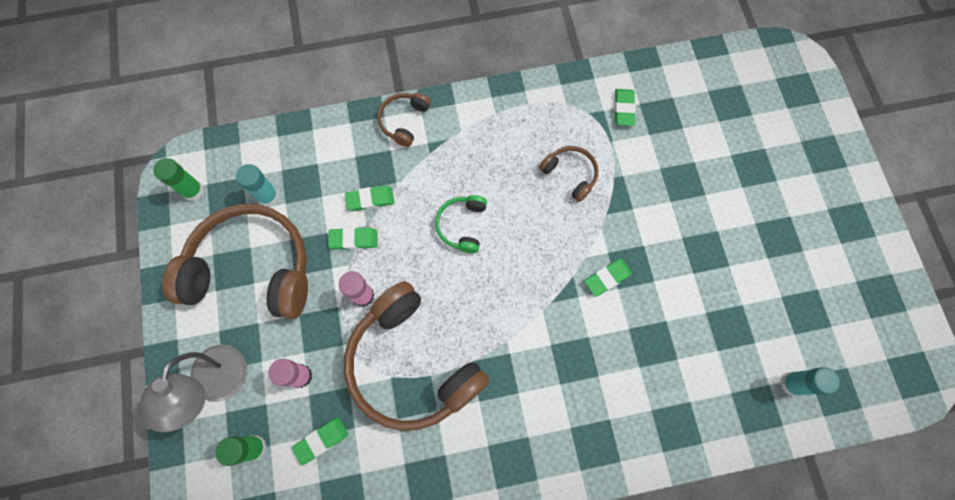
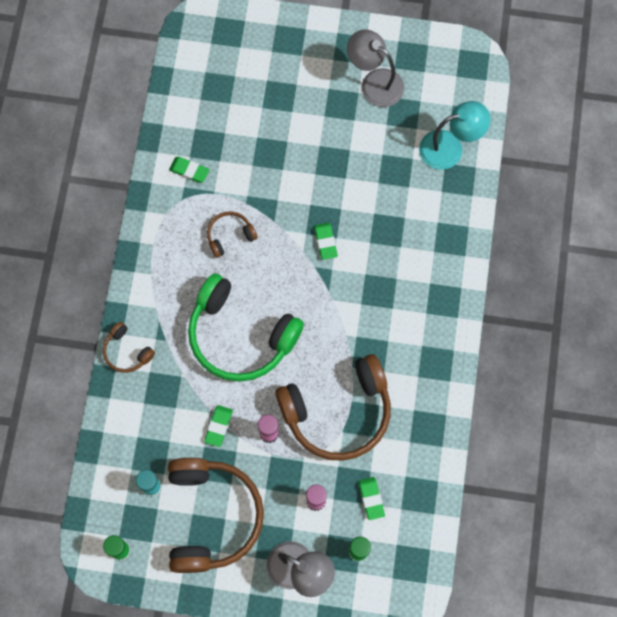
camera: 70 degrees left, 0 degrees up
brown headphones [162,204,308,319] -> brown headphones turned 150 degrees clockwise [168,458,264,573]
green eraser [345,186,394,211] -> none
green headphones [435,195,487,253] -> green headphones [188,273,304,382], size x2.20
turquoise glue stick [781,367,840,396] -> turquoise lamp [419,101,490,170]
none -> grey lamp [347,29,404,107]

